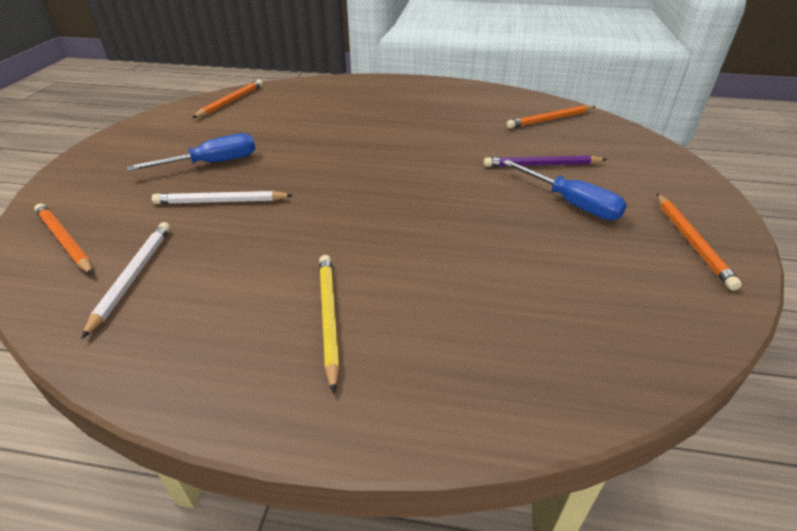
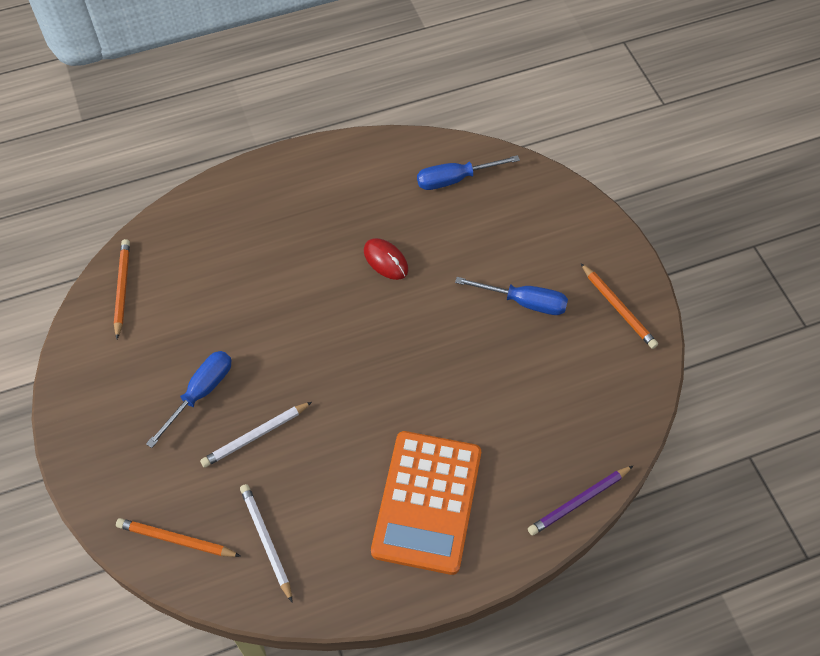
camera: 30 degrees left, 20 degrees up
yellow pencil [319,255,340,393] -> orange calculator [371,431,481,575]
purple pencil [484,155,607,167] -> purple pencil moved to [528,466,633,536]
orange pencil [506,105,595,129] -> blue screwdriver [417,155,520,190]
none -> red mouse [364,238,408,280]

